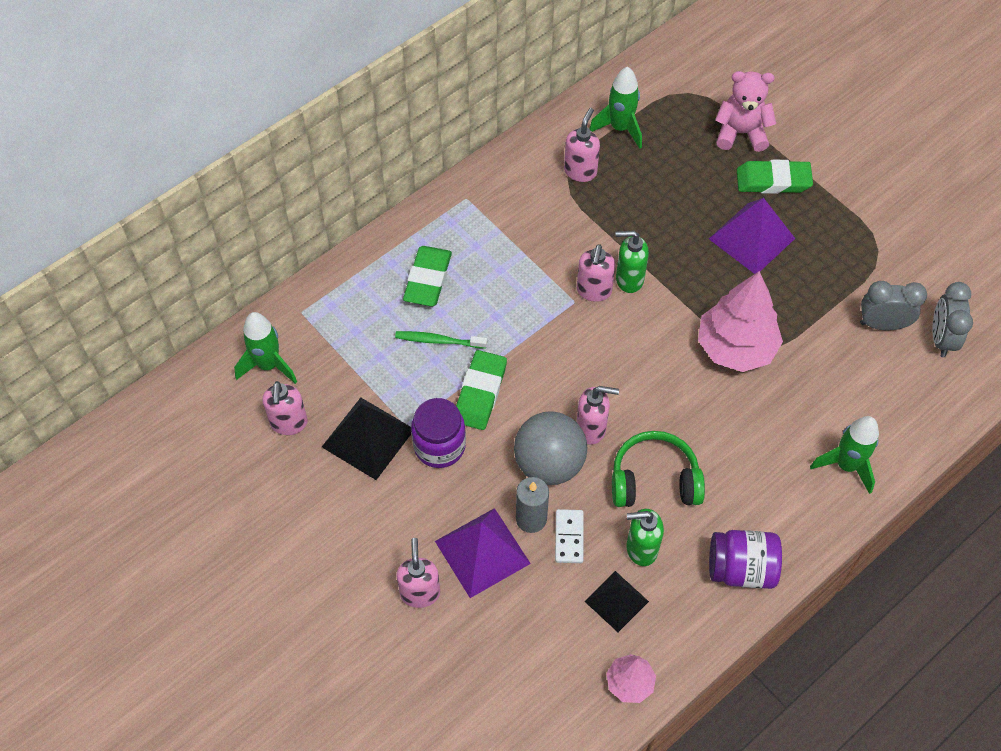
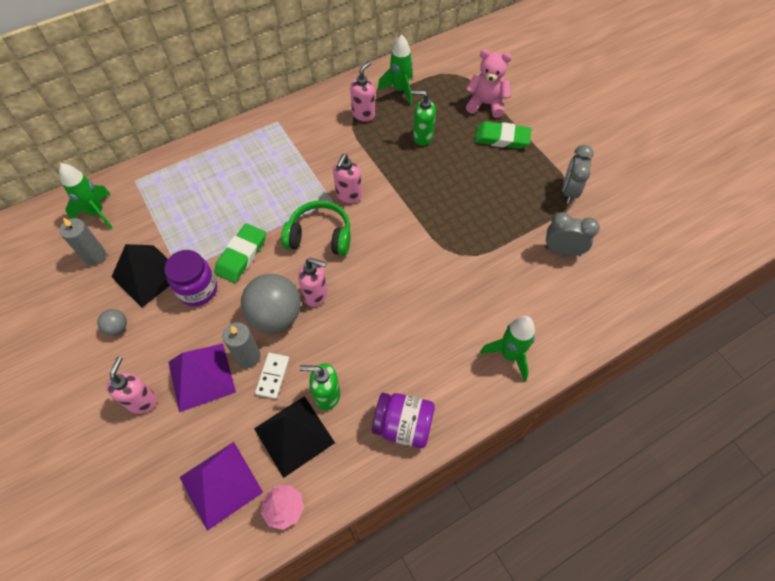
camera: 10 degrees right, 0 degrees up
pink soap dispenser [262,381,308,435] -> grey candle [59,218,106,266]
green toothbrush [395,331,487,349] -> none
green eraser [403,246,452,306] -> none
black pyramid [584,571,649,632] -> black pyramid [254,396,335,478], size x1.56
green headphones [612,431,705,507] -> green headphones moved to [281,201,351,256]
green soap dispenser [615,231,649,293] -> green soap dispenser moved to [411,90,436,146]
pink tree [698,271,783,372] -> none
purple pyramid [709,198,795,274] -> purple pyramid moved to [180,442,263,531]
grey clock [932,282,973,357] -> grey clock moved to [562,145,594,204]
none -> grey ball [97,309,127,336]

